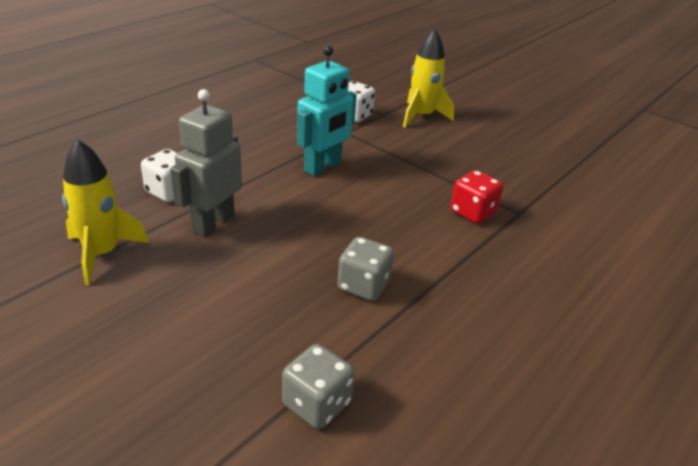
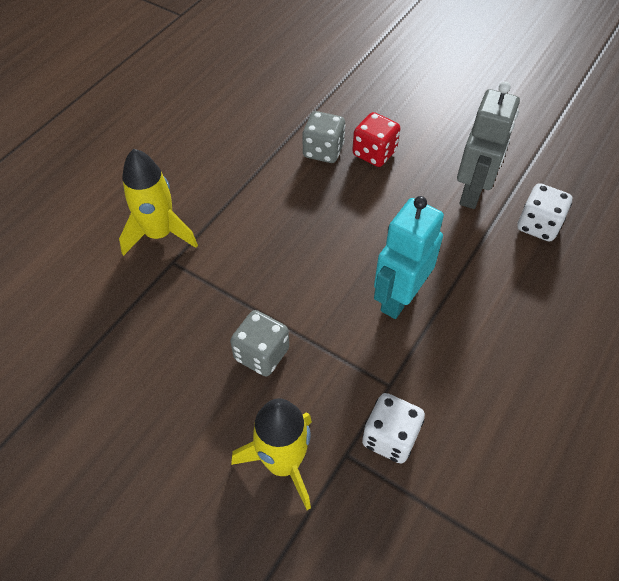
camera: 175 degrees right, 20 degrees up
yellow rocket [62,139,149,285] -> yellow rocket moved to [119,149,198,256]
grey dice [282,344,355,429] -> grey dice moved to [230,310,289,376]
red dice [451,170,503,224] -> red dice moved to [352,112,400,167]

